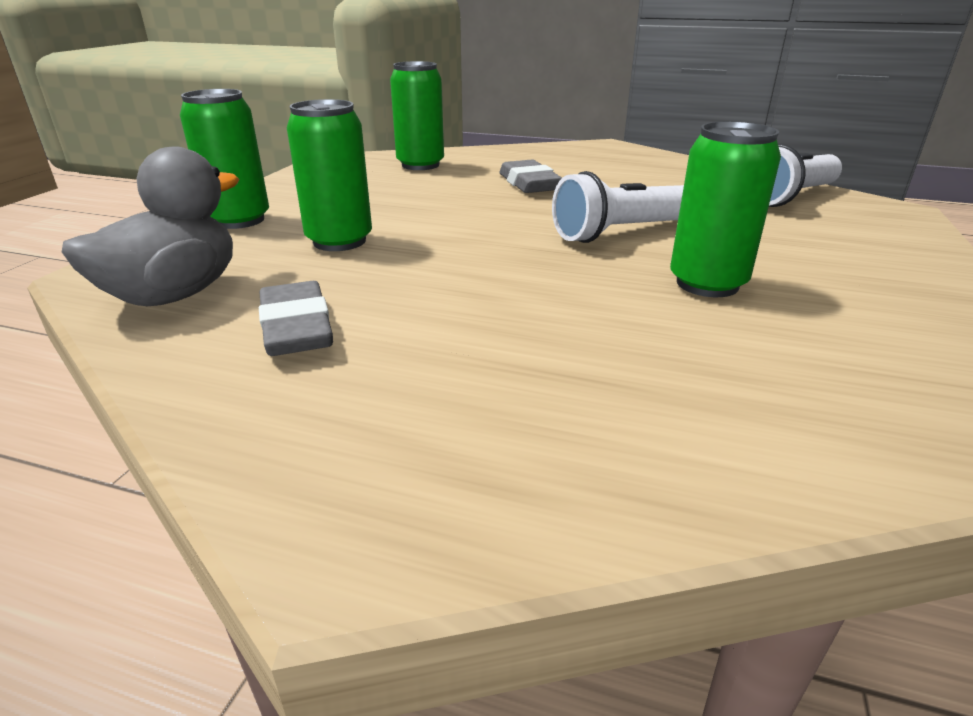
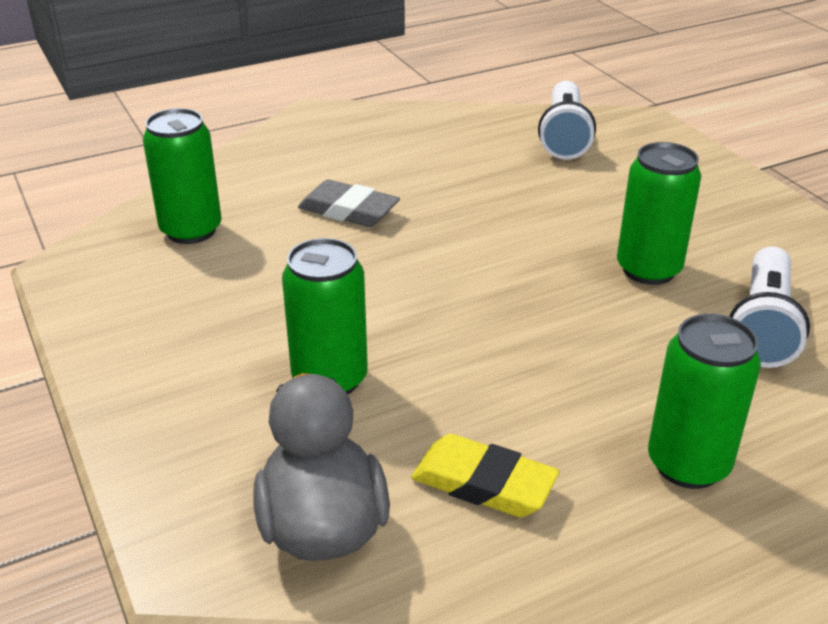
camera: 45 degrees left, 5 degrees up
green can [180,89,269,229] -> green can moved to [648,314,761,489]
grey eraser [259,281,333,356] -> yellow eraser [411,434,559,518]
white flashlight [552,171,684,243] -> white flashlight moved to [729,246,810,368]

